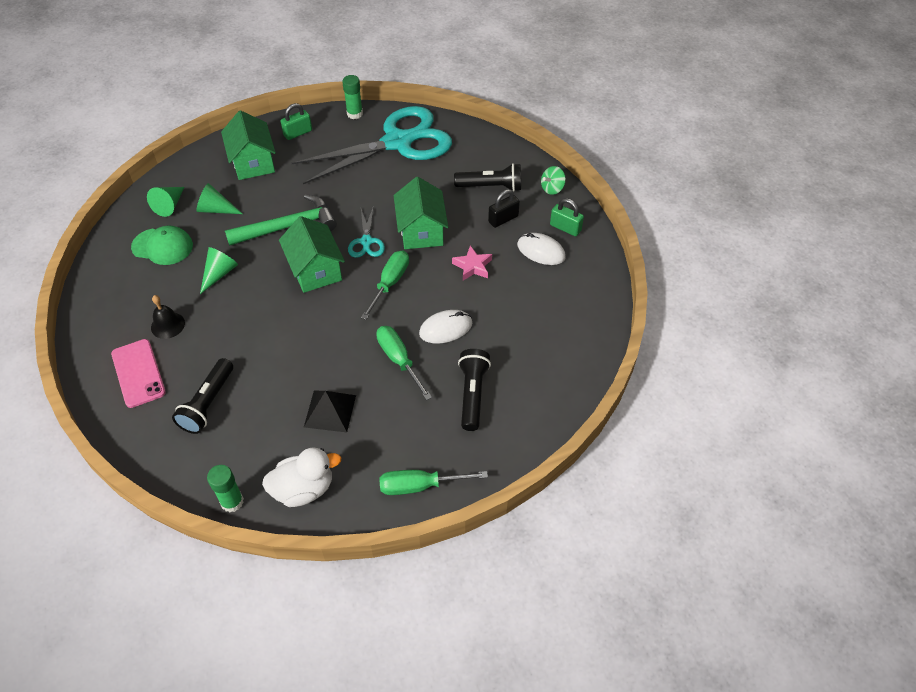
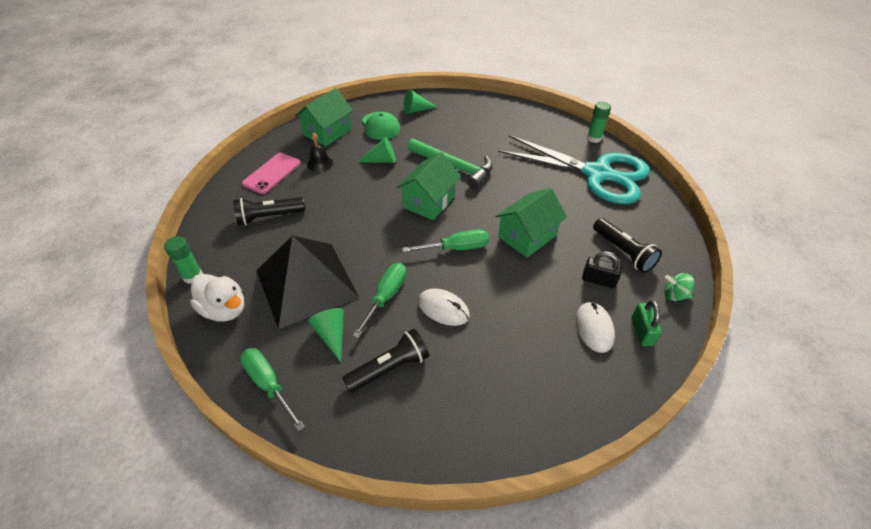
camera: 55 degrees right, 5 degrees down
green cone [197,183,242,214] -> green cone moved to [308,308,344,362]
green house [221,110,276,180] -> green house moved to [295,88,353,147]
green padlock [280,103,312,140] -> none
black pyramid [304,391,356,432] -> black pyramid [256,236,359,329], size x2.04
turquoise scissors [348,205,385,258] -> none
pink star [452,246,492,281] -> none

